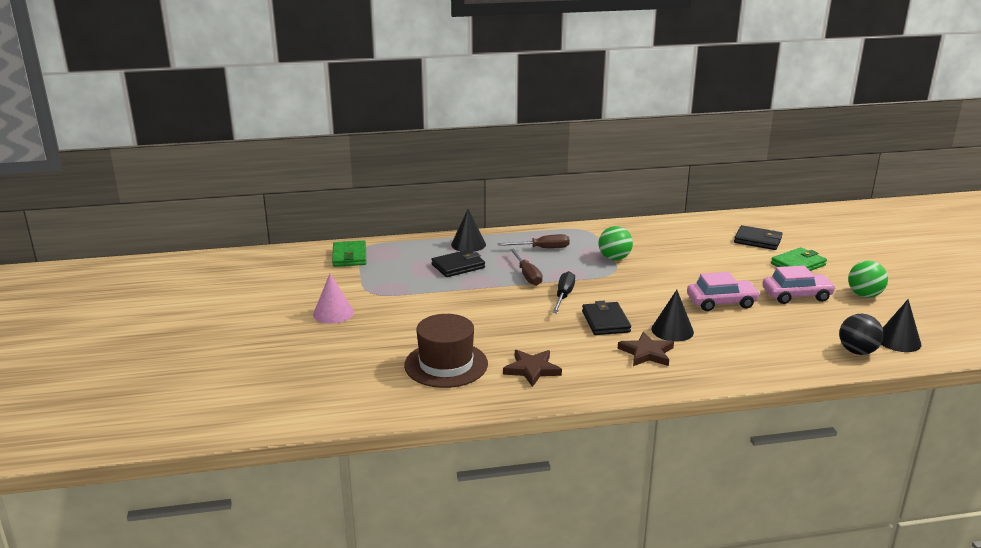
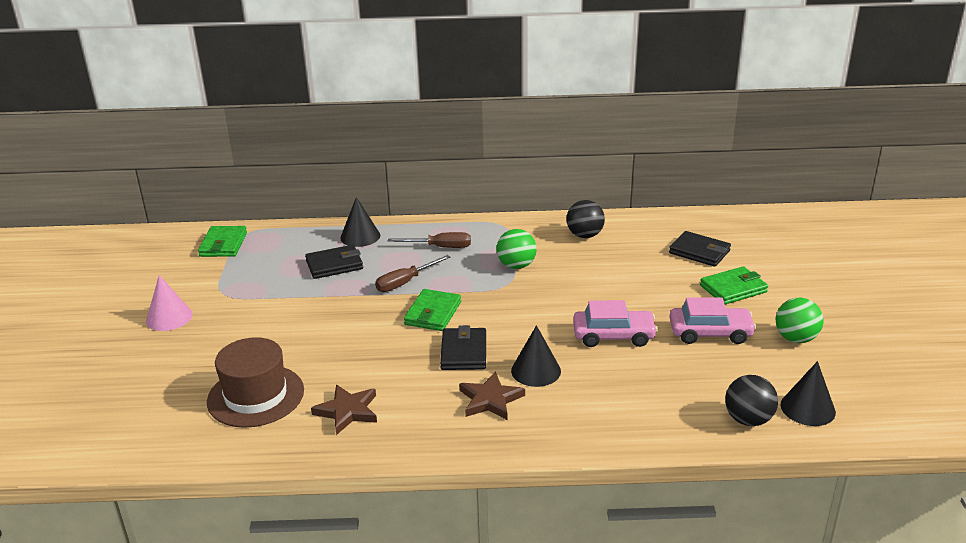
camera: 10 degrees right, 5 degrees up
brown screwdriver [510,249,543,286] -> brown screwdriver turned 60 degrees clockwise [375,255,451,292]
black screwdriver [552,271,575,313] -> green wallet [404,289,461,331]
none -> black ball [566,200,605,238]

